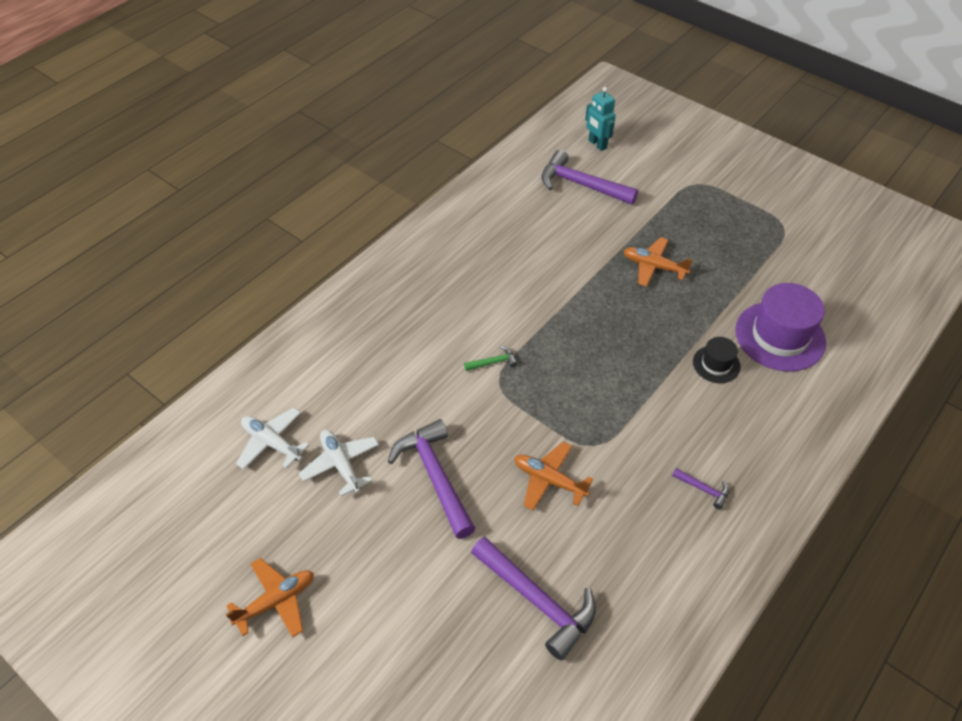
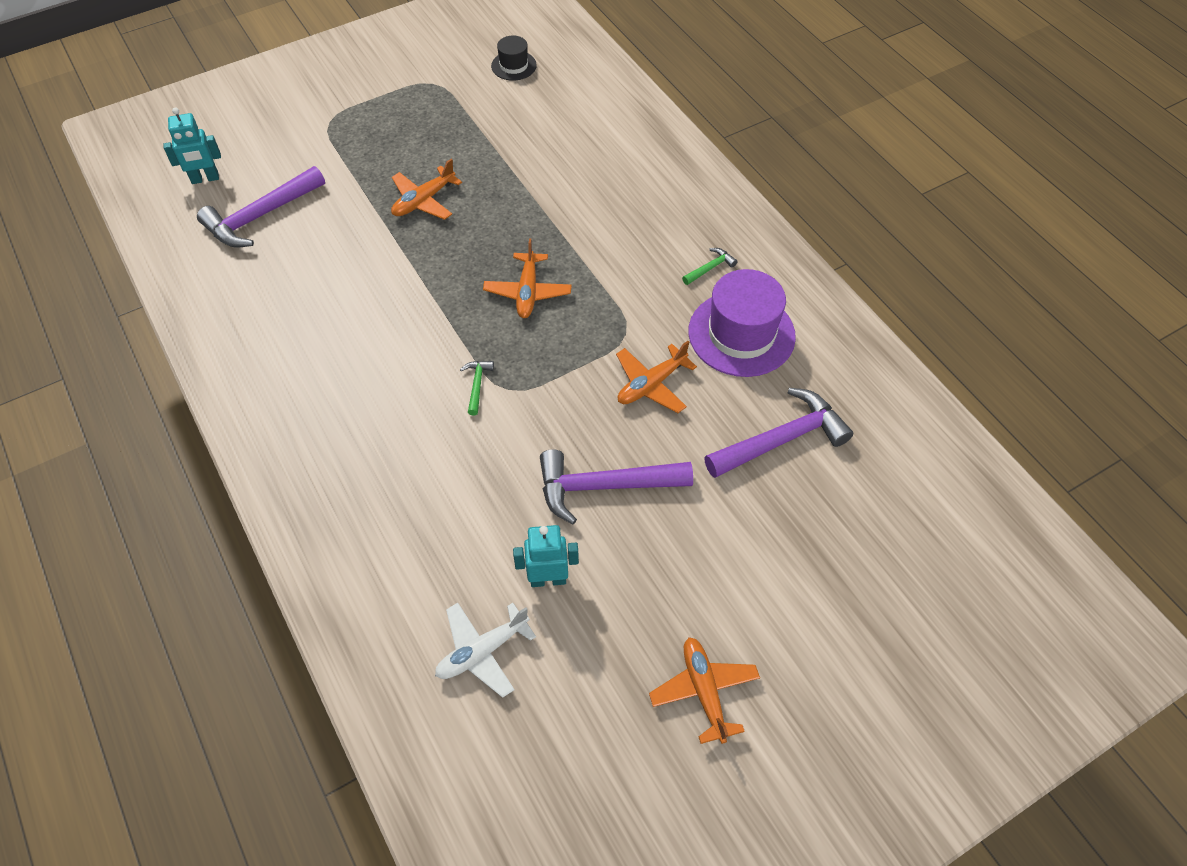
camera: 70 degrees left, 5 degrees up
white plane [299,430,379,497] -> turquoise robot [513,525,579,587]
purple hammer [672,468,729,509] -> green hammer [682,248,737,285]
black hat [693,337,741,383] -> black hat moved to [491,36,537,81]
purple hat [735,283,826,372] -> purple hat moved to [688,269,796,377]
none -> orange plane [483,238,572,318]

